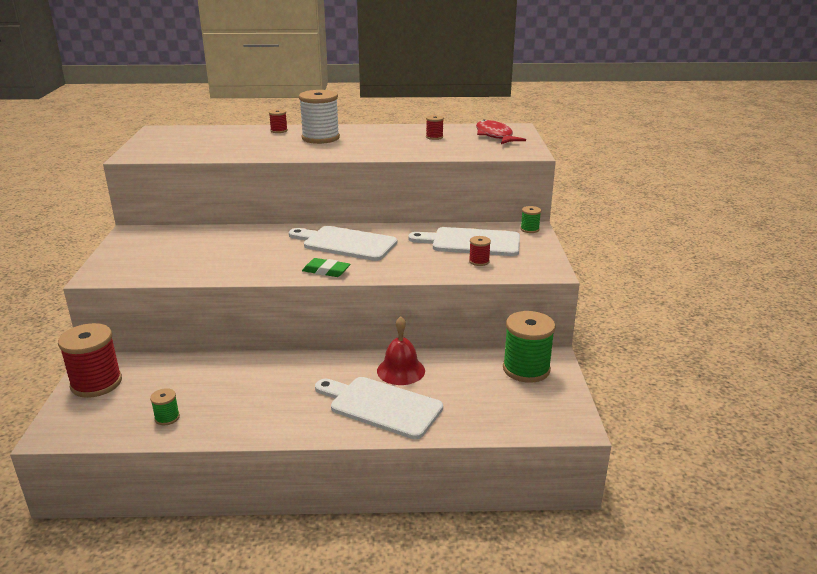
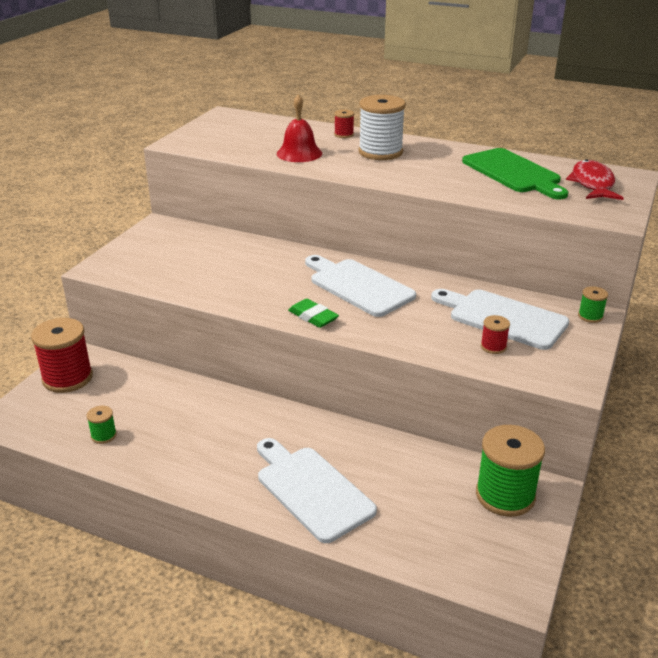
camera: 25 degrees right, 5 degrees up
red bell [377,316,425,385] -> red bell moved to [277,94,322,162]
red spool [426,115,444,140] -> green cutting board [462,148,568,200]

